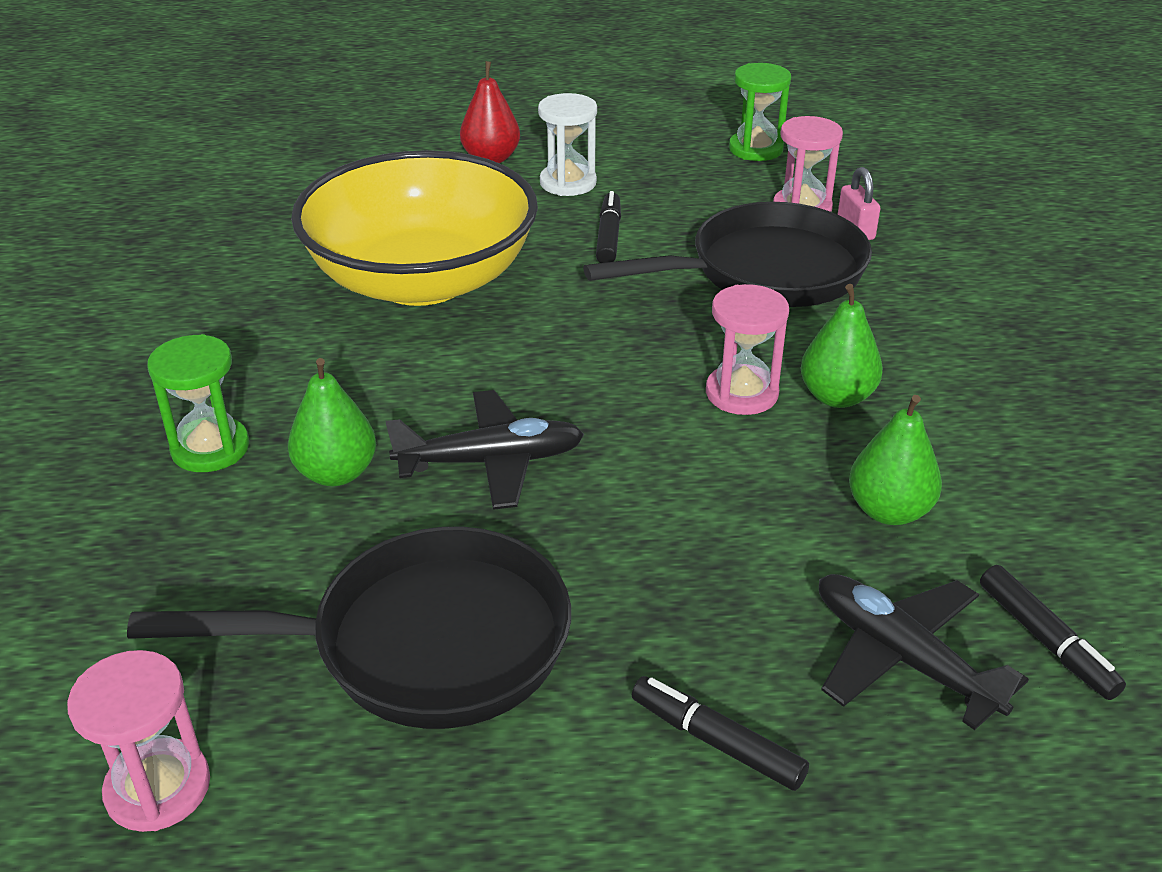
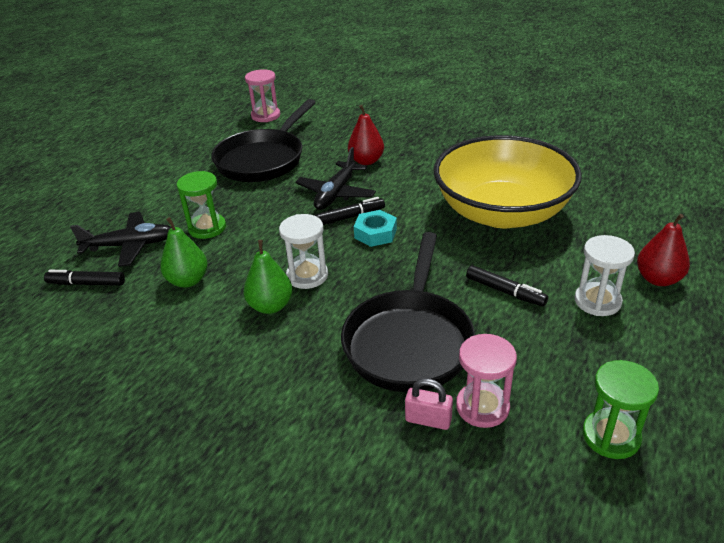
camera: 125 degrees right, 0 degrees up
green hourglass [147,334,249,472] -> green hourglass moved to [177,171,226,239]
green pear [288,358,376,486] -> red pear [348,105,384,165]
black marker [632,676,809,791] -> black marker moved to [315,197,385,225]
pink hourglass [706,284,789,415] -> white hourglass [279,214,328,289]
none -> turquoise nut [354,210,397,247]

